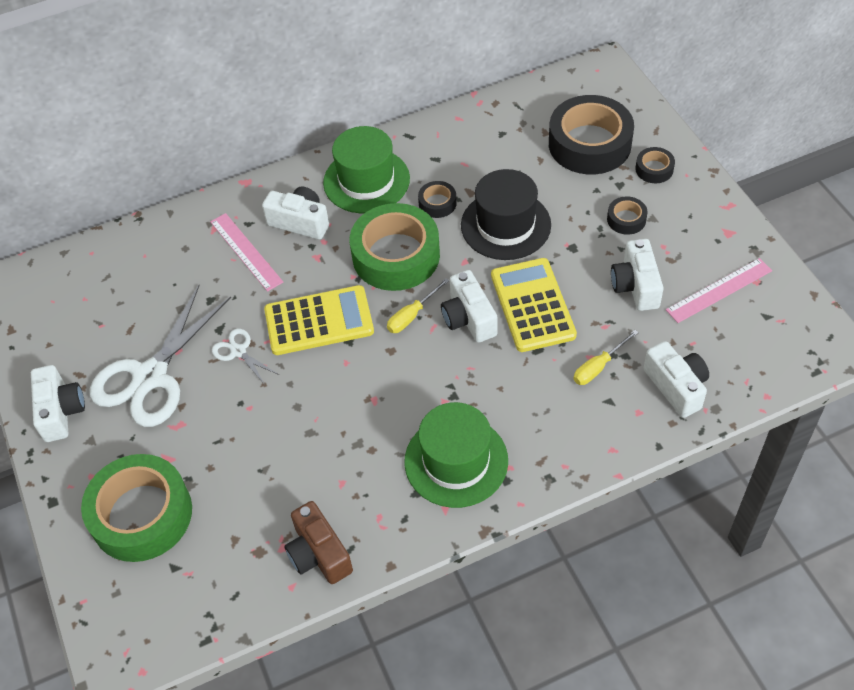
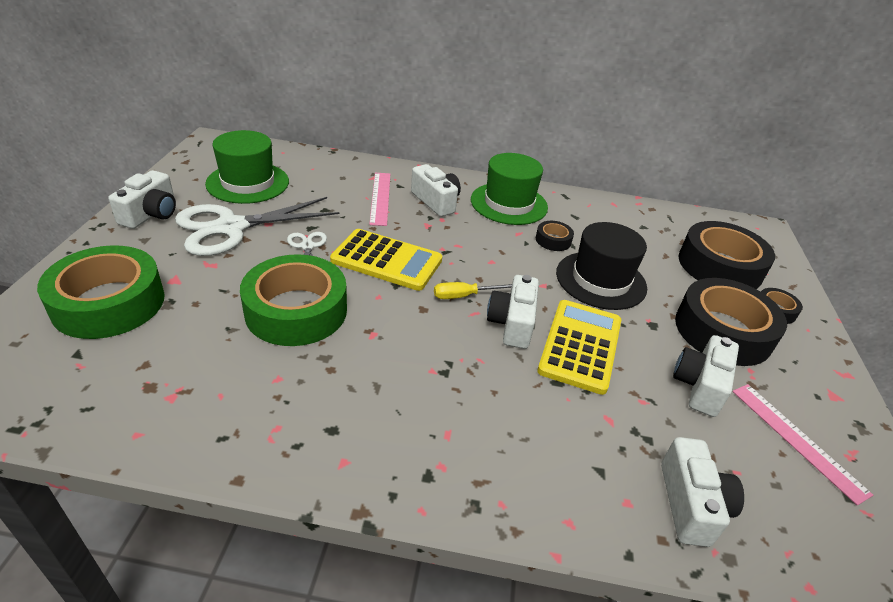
camera: 25 degrees right, 15 degrees down
brown camera [284,501,353,584] -> none
green tape [350,203,440,291] -> green tape moved to [240,254,347,346]
green hat [404,402,508,508] -> green hat moved to [205,130,289,204]
yellow screwdriver [574,330,639,385] -> none
black tape [607,197,648,235] -> black tape [675,278,787,366], size x2.24
pink ruler [666,258,772,323] -> pink ruler turned 60 degrees clockwise [732,384,873,505]

